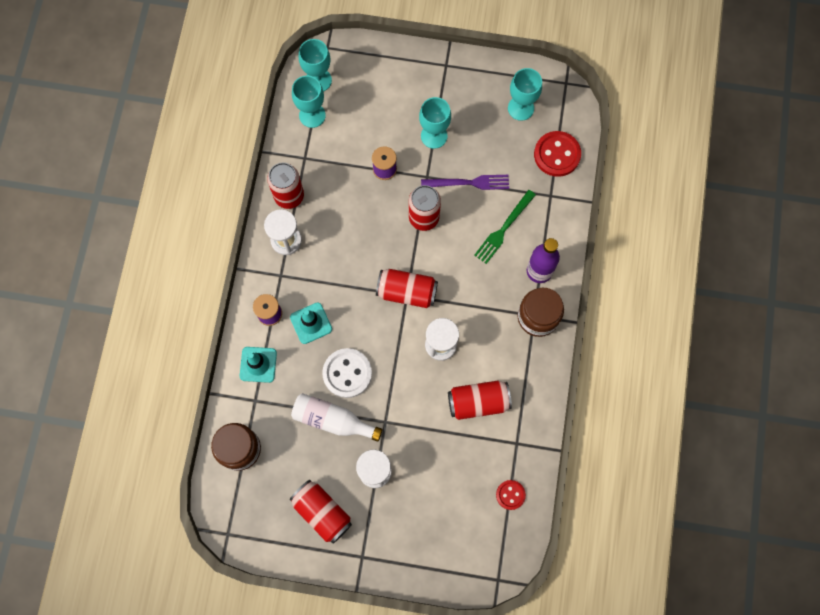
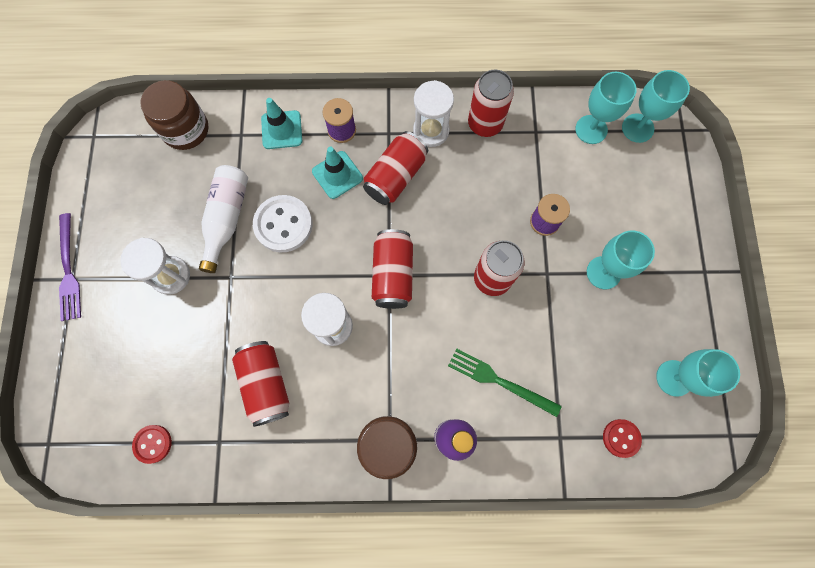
camera: 80 degrees right, 0 degrees up
red can [290,480,352,543] -> red can moved to [363,131,428,205]
purple fork [421,175,509,190] -> purple fork moved to [59,213,81,321]
red button [534,131,581,177] -> red button [603,419,642,458], size x0.58

